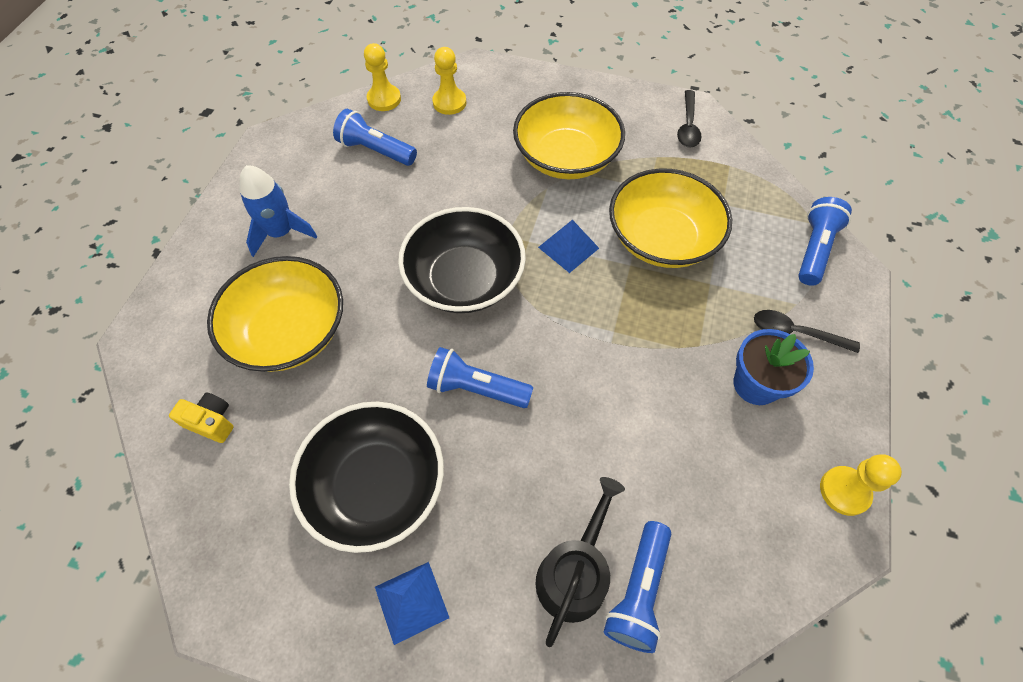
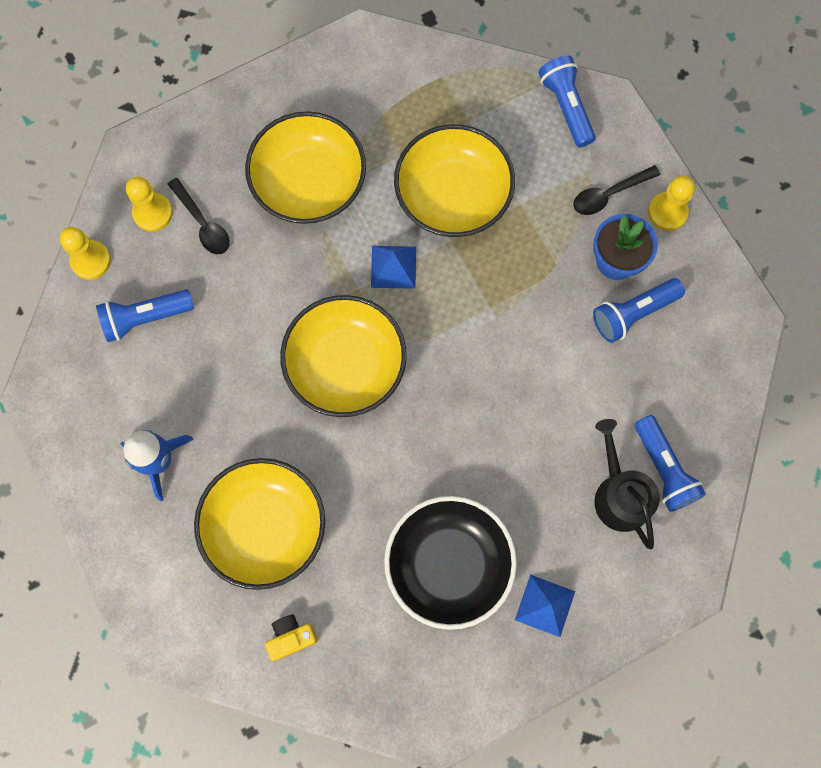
camera: 45 degrees left, 15 degrees up
black bowl [398,207,526,313] -> yellow bowl [280,295,407,417]
blue flashlight [427,347,533,408] -> blue flashlight moved to [593,278,685,343]
black spoon [677,90,702,148] -> black spoon moved to [168,178,230,254]
yellow pawn [820,454,902,516] -> yellow pawn moved to [648,176,695,231]

